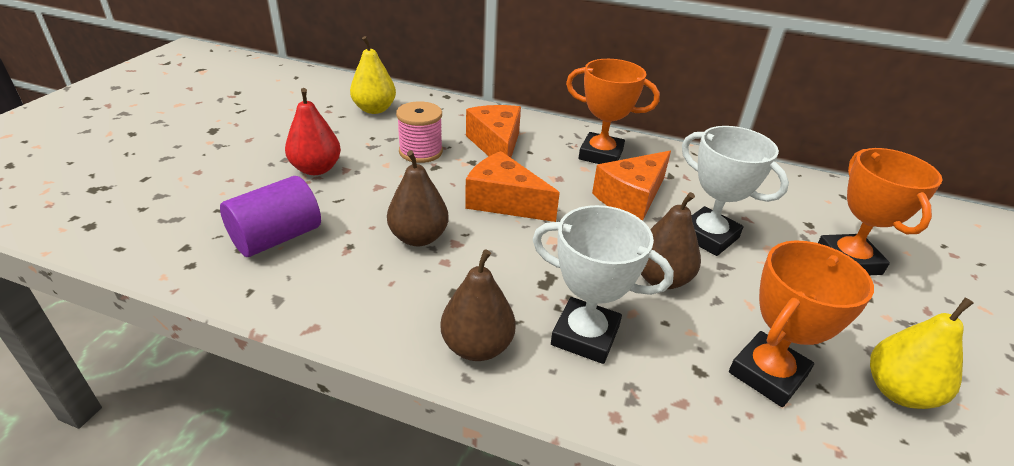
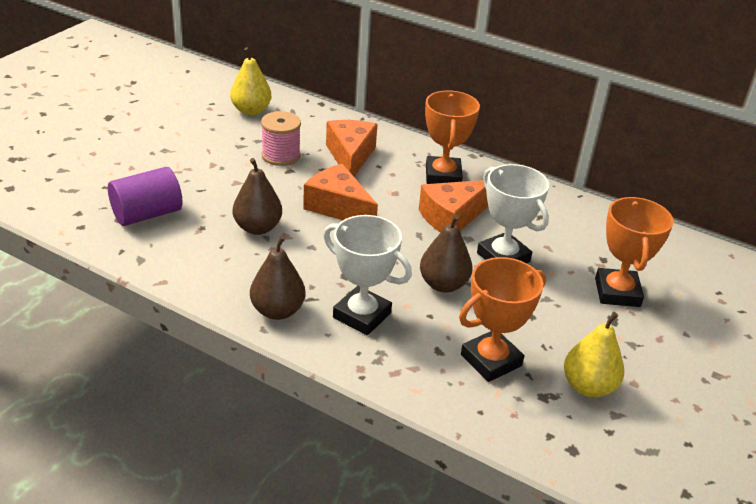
camera: 10 degrees right, 0 degrees up
red pear [285,88,341,175] -> none
orange trophy [566,59,660,164] -> orange trophy turned 60 degrees clockwise [425,90,480,184]

